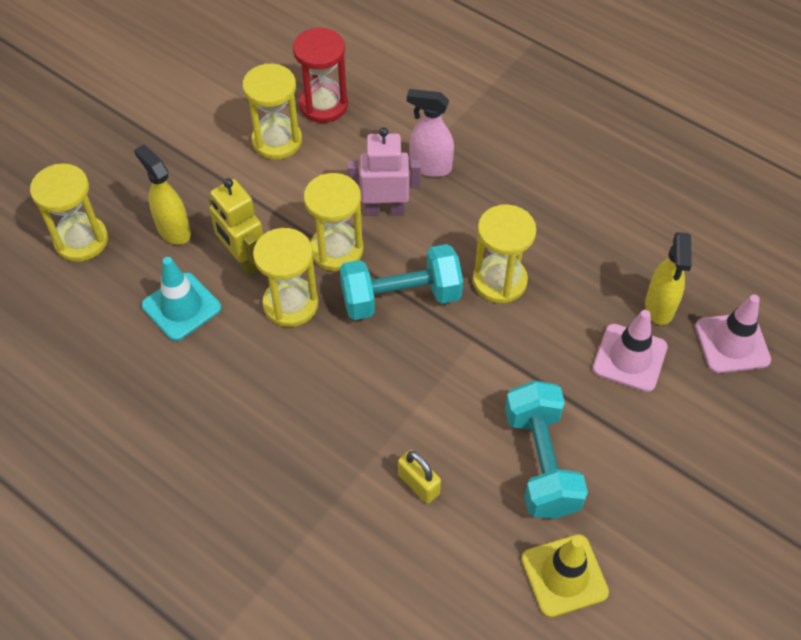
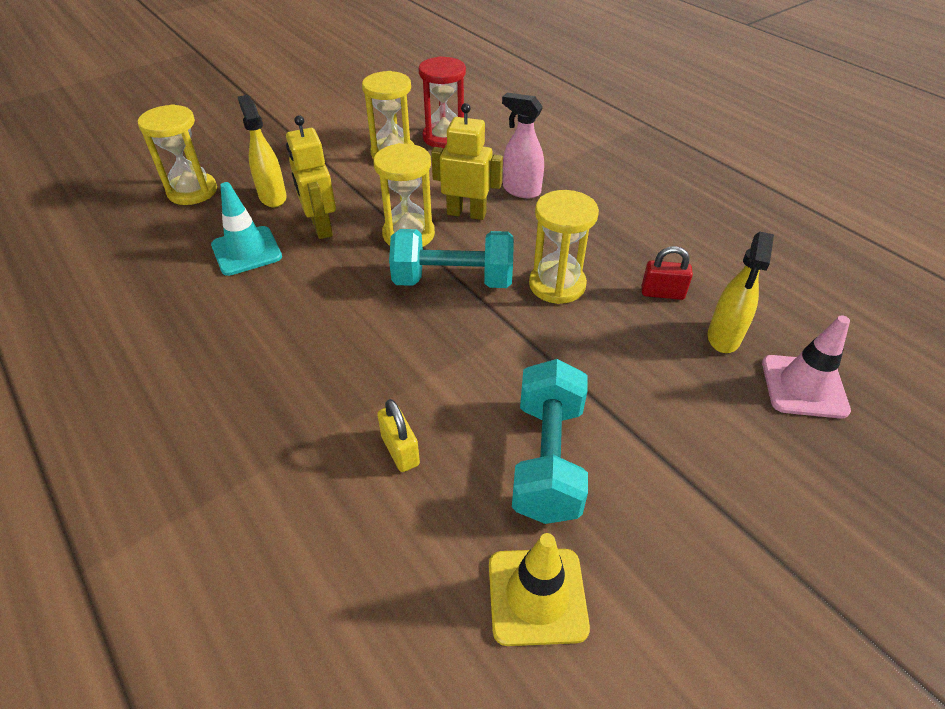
camera: 15 degrees right, 10 degrees down
yellow hourglass [253,228,318,327] -> none
pink robot [348,127,421,216] -> yellow robot [431,103,503,220]
pink traffic cone [593,310,668,392] -> none
none -> red padlock [642,246,693,300]

